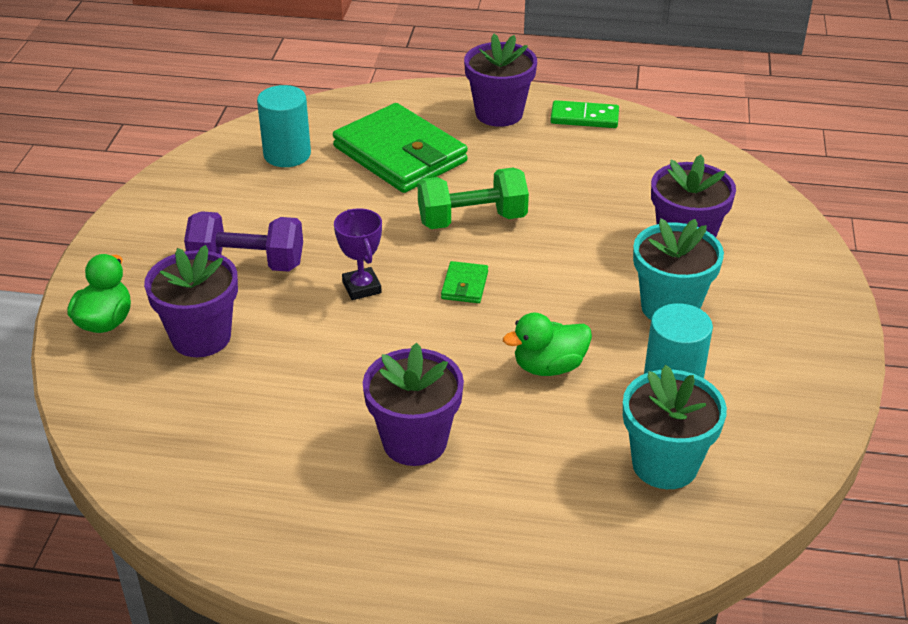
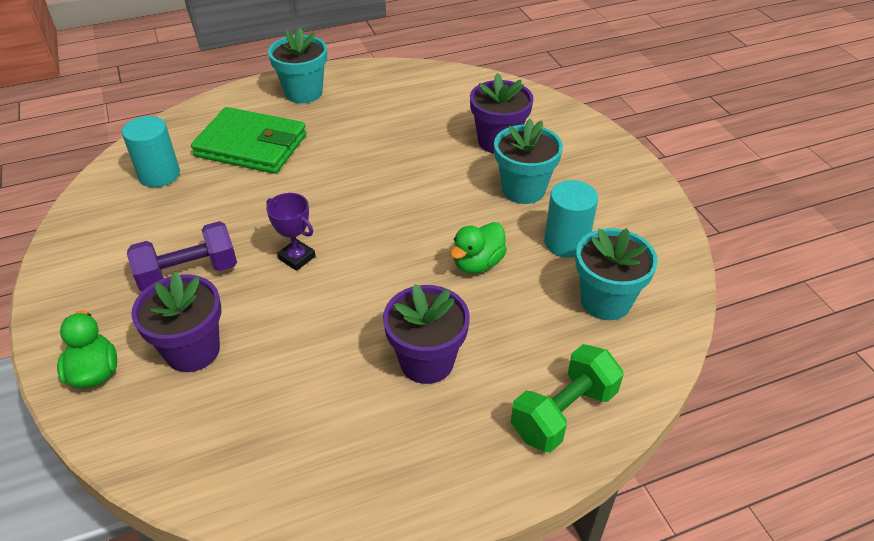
camera: 30 degrees left, 5 degrees up
green dumbbell [417,168,529,229] -> green dumbbell moved to [511,344,623,452]
green wallet [441,261,488,303] -> none
purple flower pot [464,33,537,127] -> turquoise flower pot [268,28,327,103]
green domino [550,100,619,128] -> none

